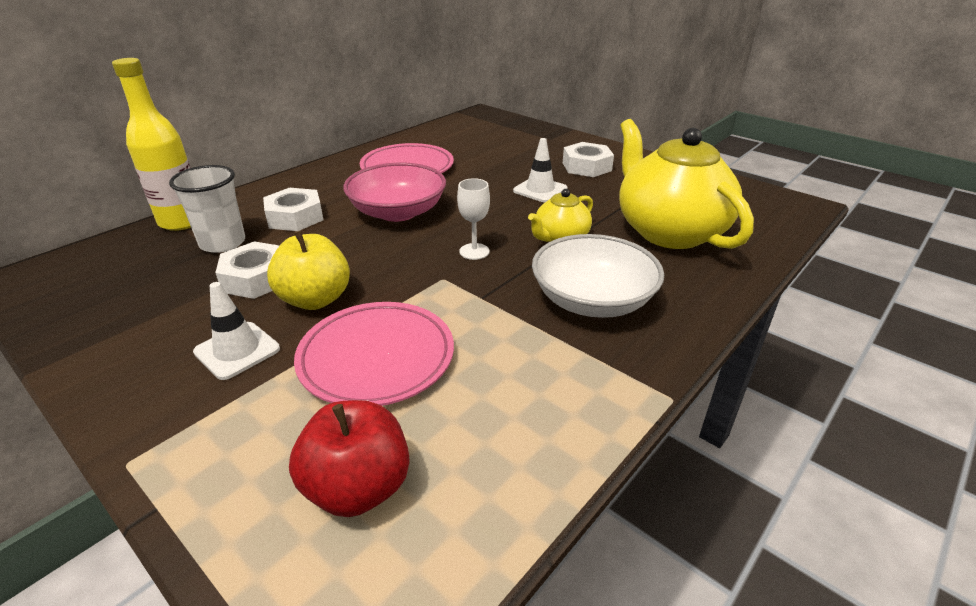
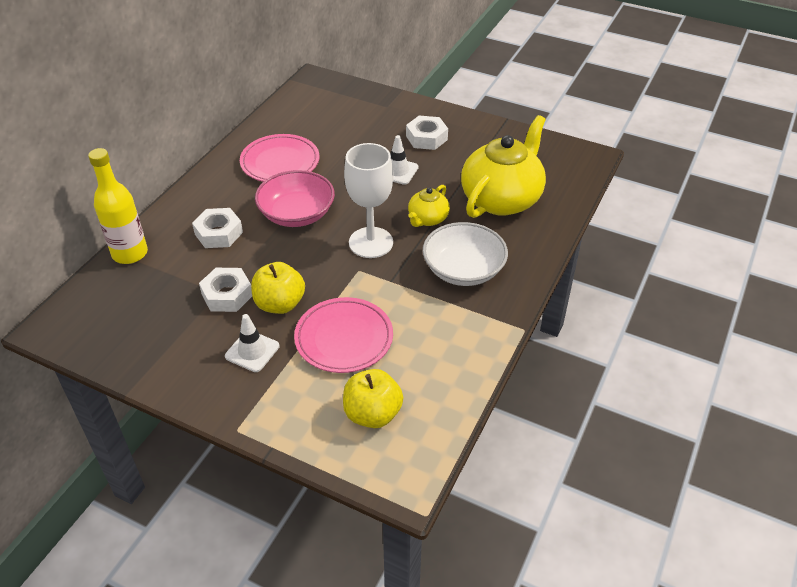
camera: 15 degrees left, 10 degrees up
white cup [169,165,245,253] -> none
red apple [289,400,409,517] -> yellow apple [343,369,403,428]
white goblet [457,178,490,260] -> white goblet [344,143,393,258], size x2.02
yellow teapot [619,119,754,249] -> yellow teapot turned 75 degrees clockwise [461,115,546,218]

